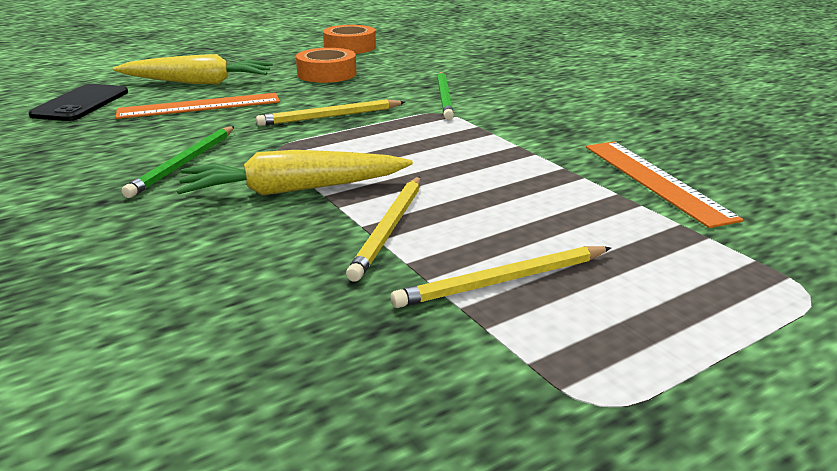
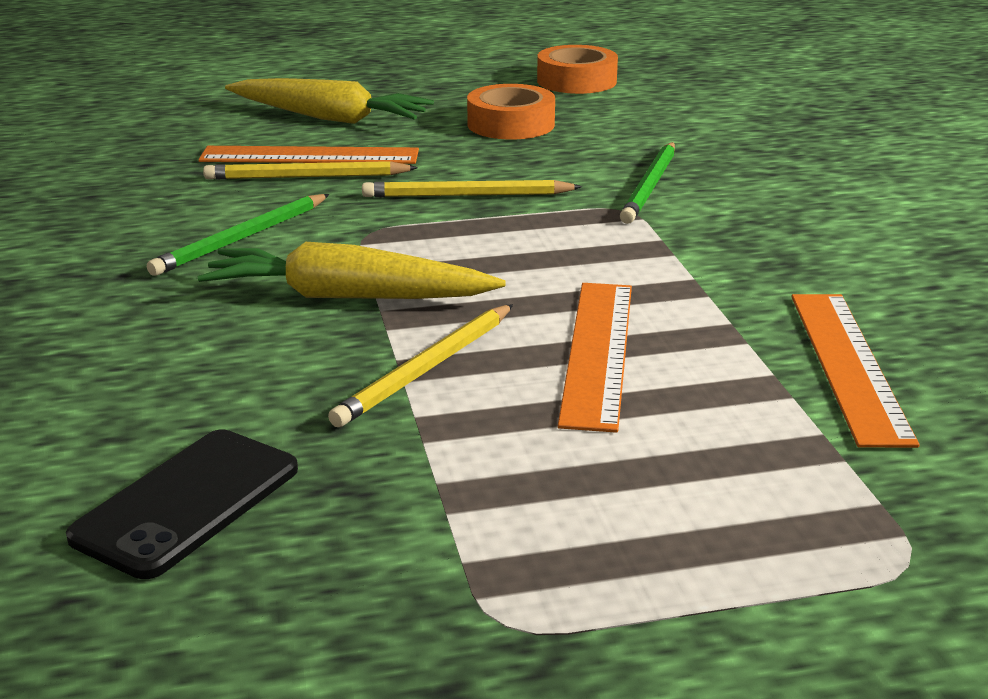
camera: 20 degrees right, 0 degrees up
black phone [28,84,128,121] -> black phone moved to [66,430,298,579]
yellow pencil [390,246,611,308] -> yellow pencil moved to [203,161,418,179]
none -> orange ruler [558,283,632,433]

